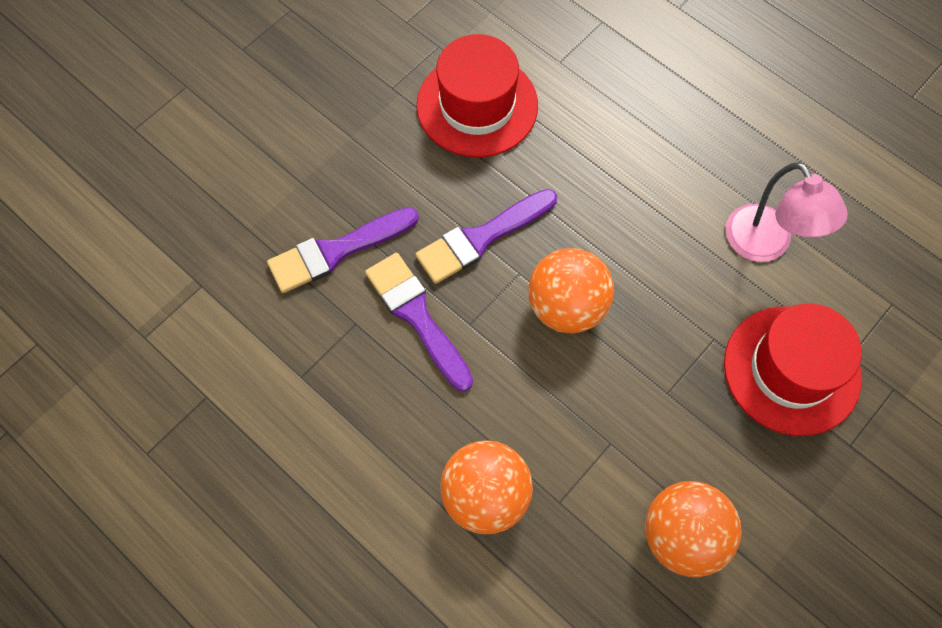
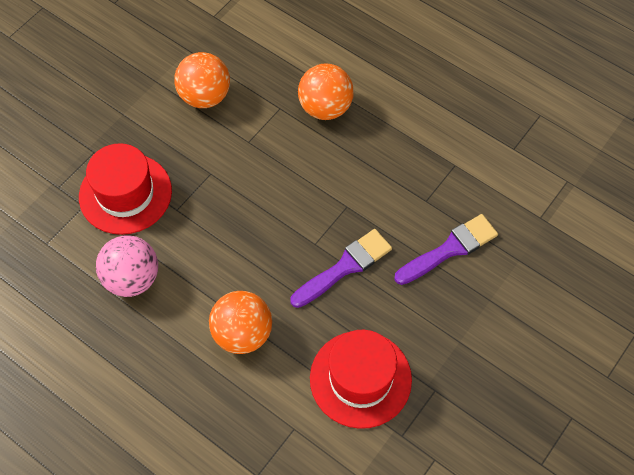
camera: 175 degrees right, 5 degrees down
purple brush [365,253,473,392] -> none
orange ball [528,248,614,333] -> orange ball moved to [209,291,272,354]
pink lamp [726,162,848,262] -> pink ball [96,235,158,297]

